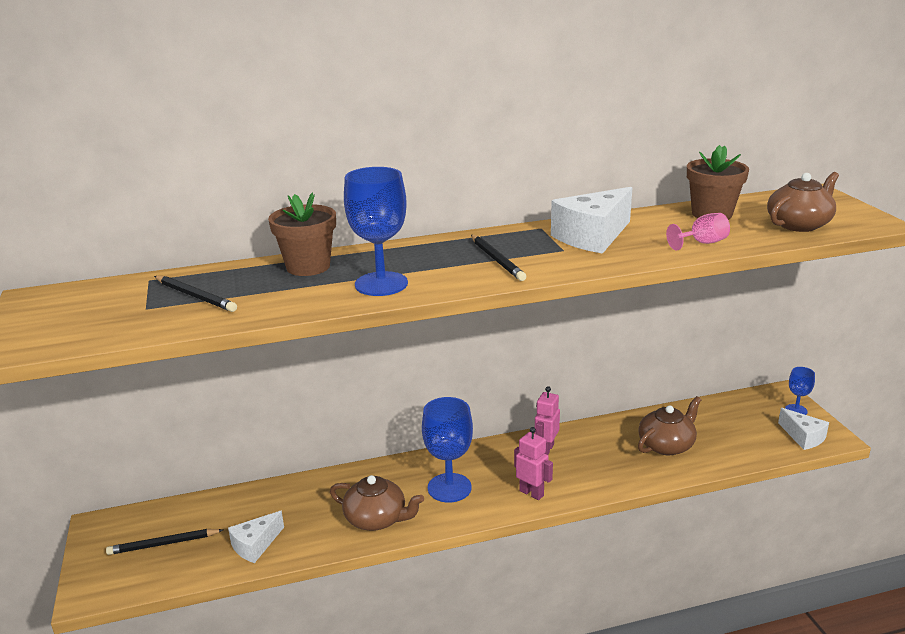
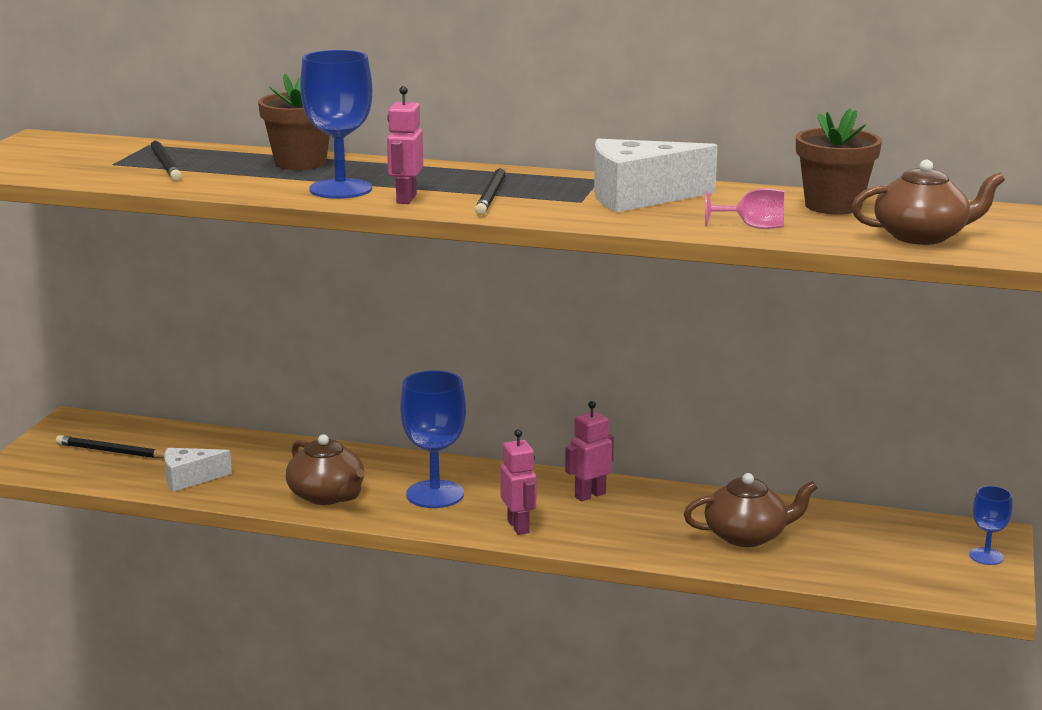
camera: 30 degrees right, 5 degrees down
white cheese [778,408,829,450] -> none
none -> pink robot [387,86,423,204]

